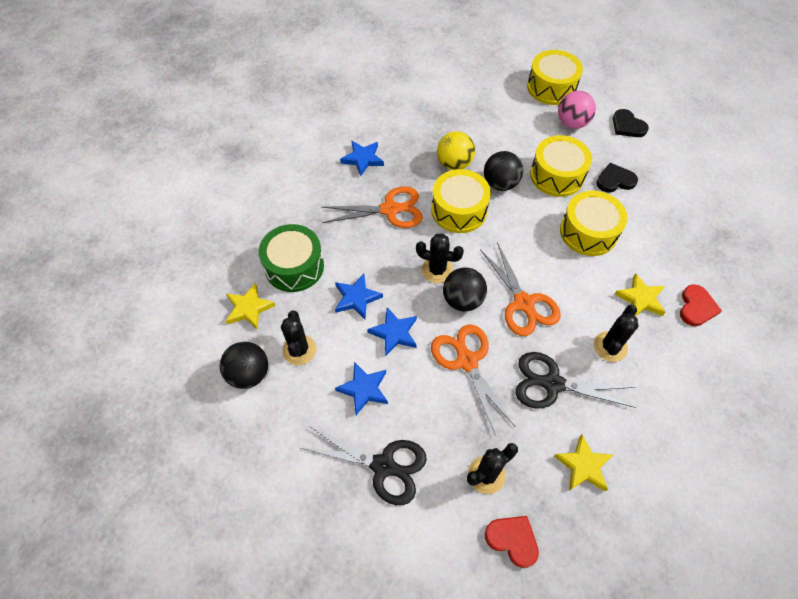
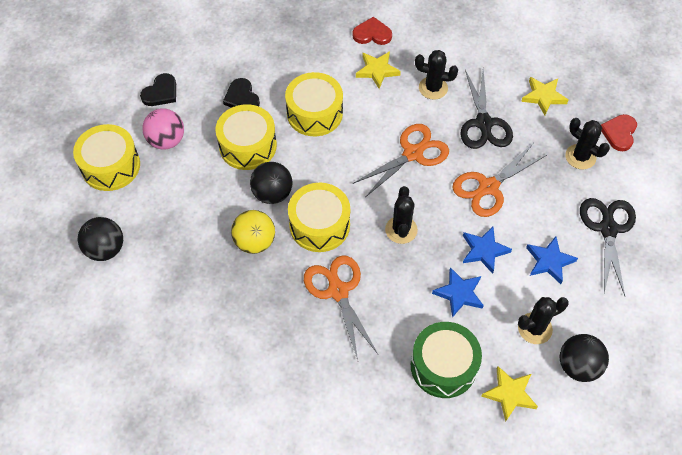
camera: 105 degrees left, 0 degrees up
blue star [340,140,384,176] -> none
black ball [443,267,487,312] -> black ball moved to [78,217,123,261]

